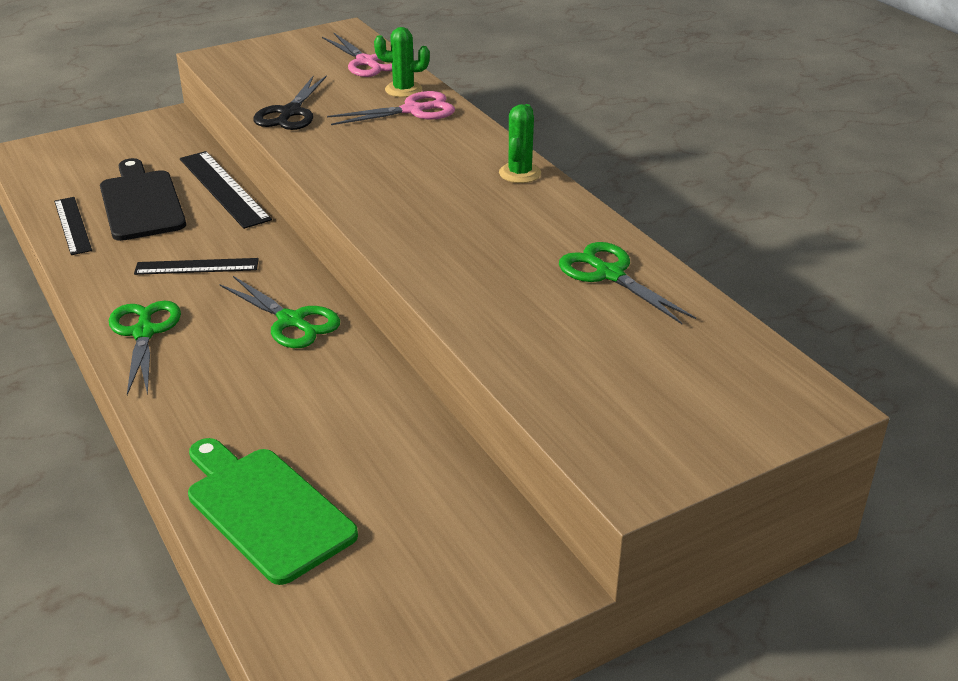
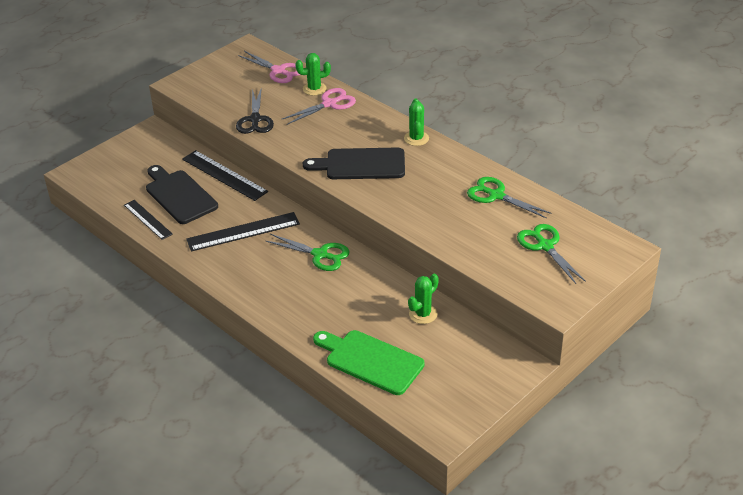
camera: 15 degrees left, 5 degrees up
green scissors [109,301,181,395] -> green scissors moved to [517,224,586,284]
black ruler [134,258,259,275] -> black ruler [186,212,300,252], size x1.53
none -> black cutting board [303,147,405,179]
none -> green cactus [408,274,439,324]

